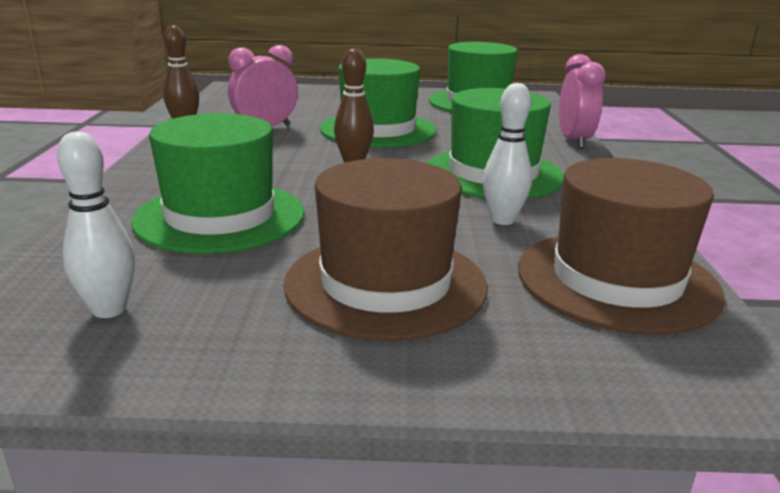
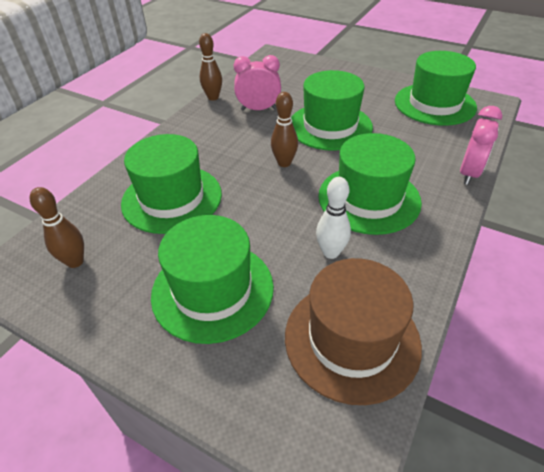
camera: 30 degrees right, 20 degrees up
white bowling pin [57,131,135,318] -> brown bowling pin [30,187,84,268]
brown hat [284,158,488,341] -> green hat [151,215,274,344]

